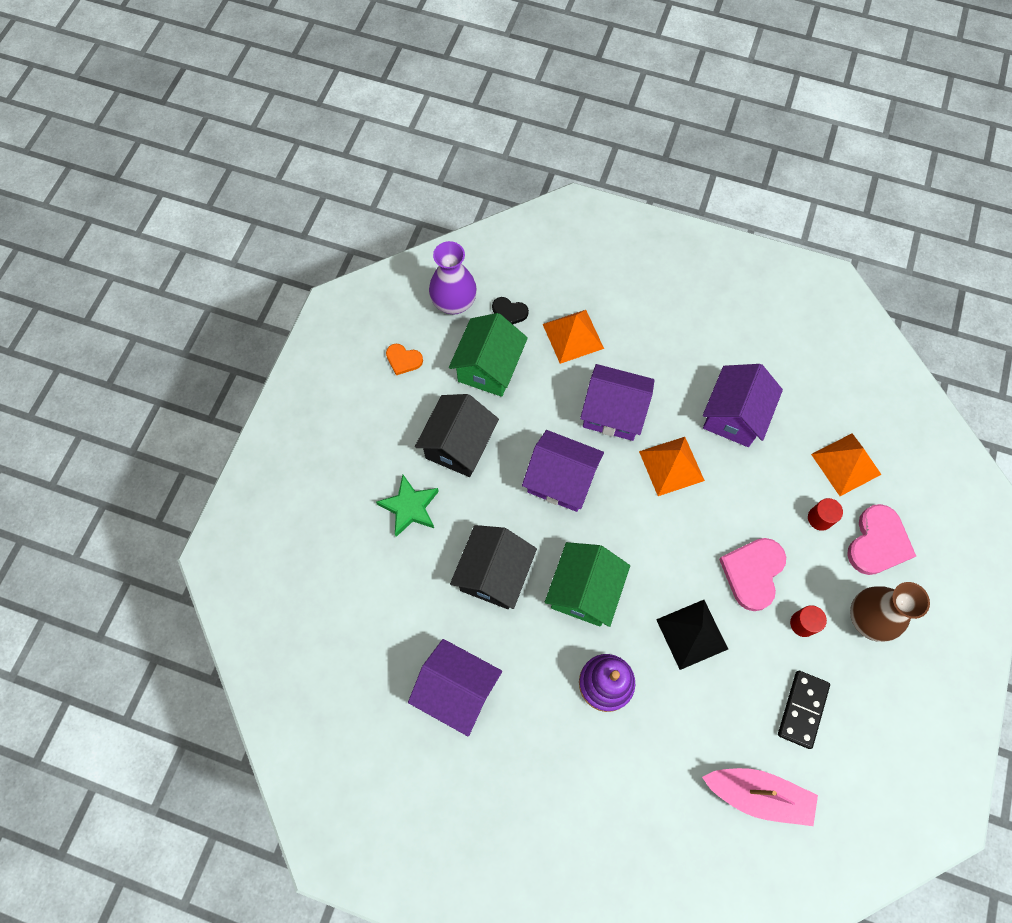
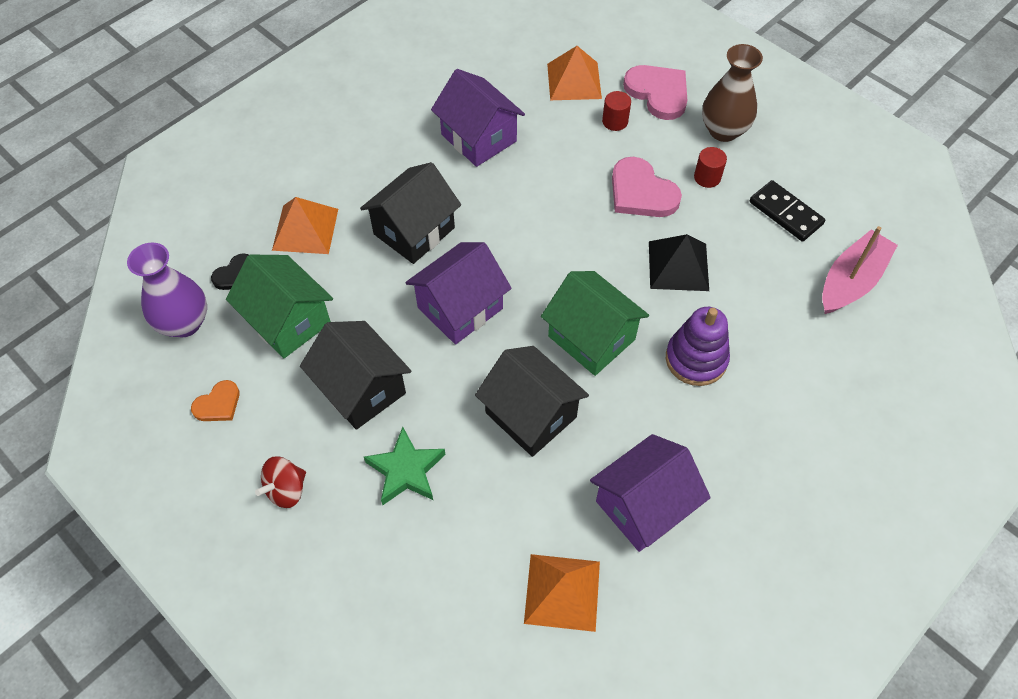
camera: 65 degrees left, 10 degrees down
purple house [580,364,655,441] -> black house [360,162,461,264]
orange pyramid [639,437,705,496] -> orange pyramid moved to [524,554,600,632]
none -> red spinning top [255,456,306,508]

